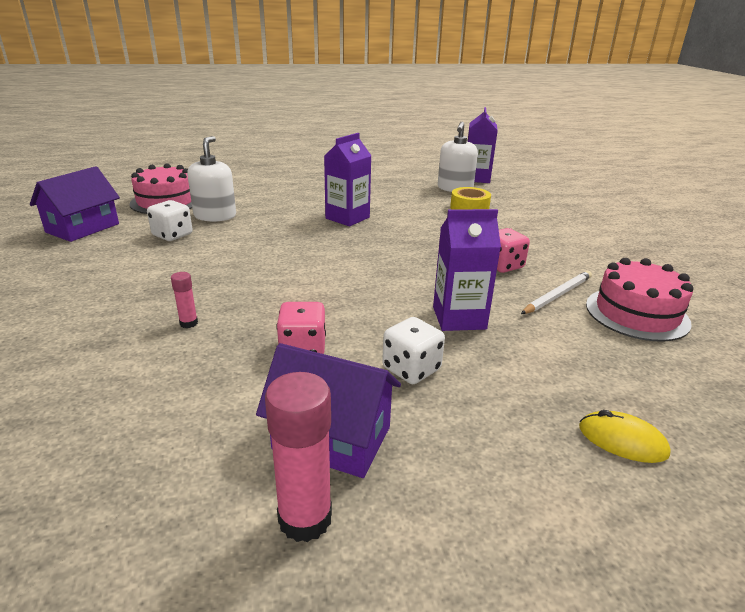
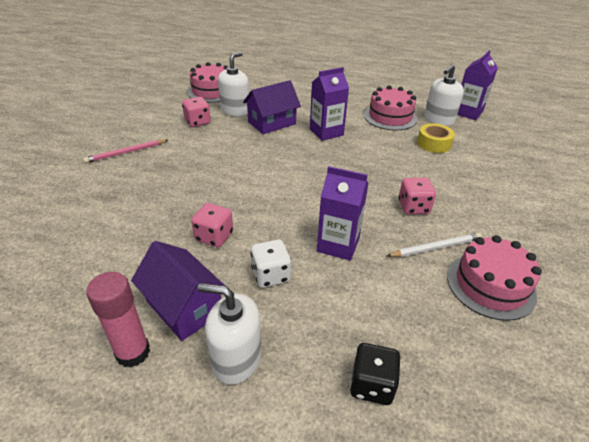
camera: 25 degrees right, 10 degrees up
purple house [30,166,120,242] -> purple house moved to [243,80,301,134]
white dice [147,200,193,241] -> pink dice [182,97,211,127]
pink glue stick [171,272,198,328] -> none
yellow mouse [579,410,671,463] -> black dice [350,343,401,405]
none -> pink pencil [83,139,168,163]
none -> white soap dispenser [197,283,261,385]
none -> pink cake [364,85,417,130]

